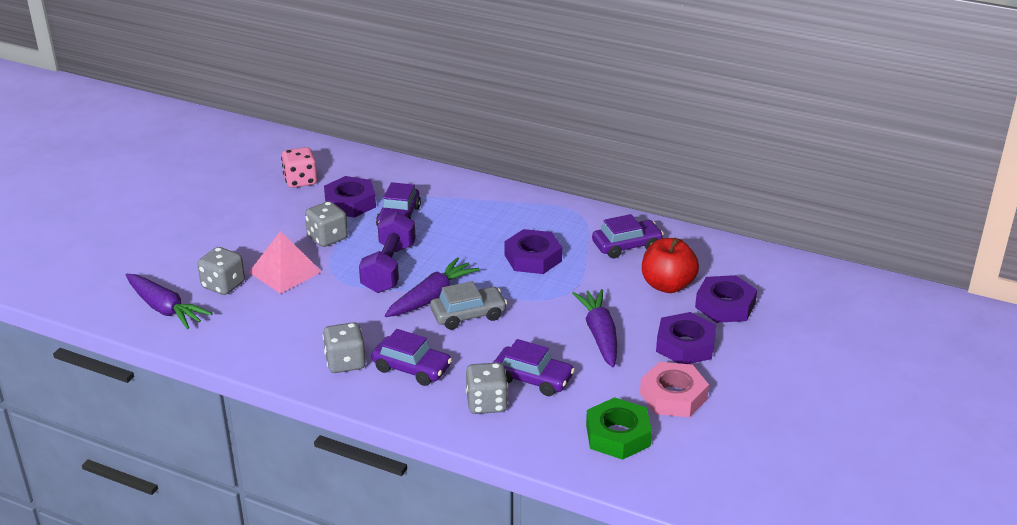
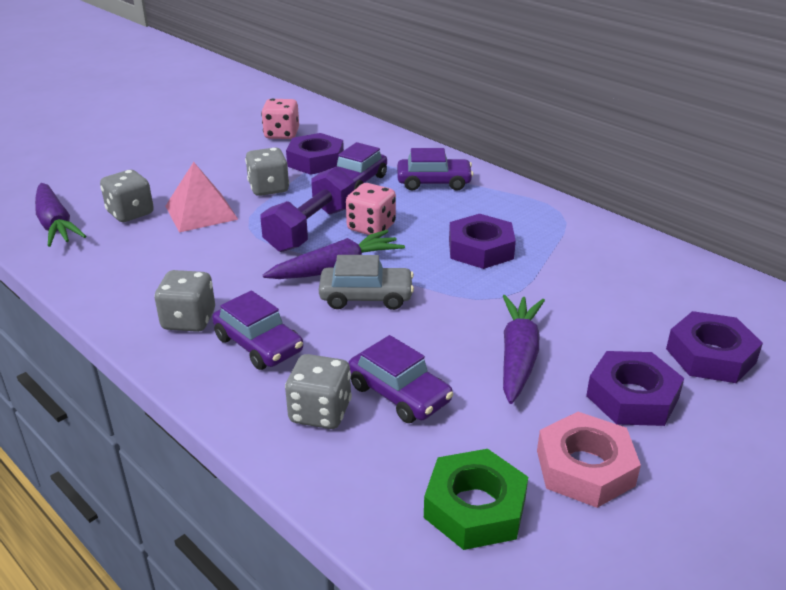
camera: 20 degrees right, 0 degrees up
purple car [592,214,664,258] -> purple car moved to [397,148,474,191]
red apple [642,238,699,293] -> none
none -> pink dice [346,183,396,235]

